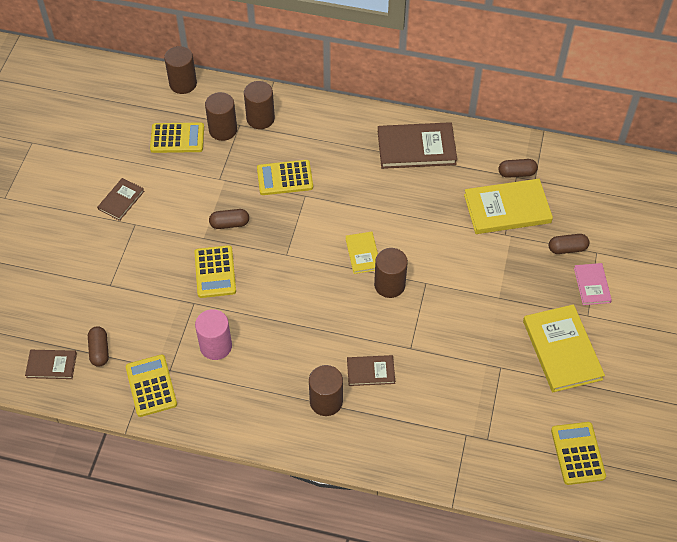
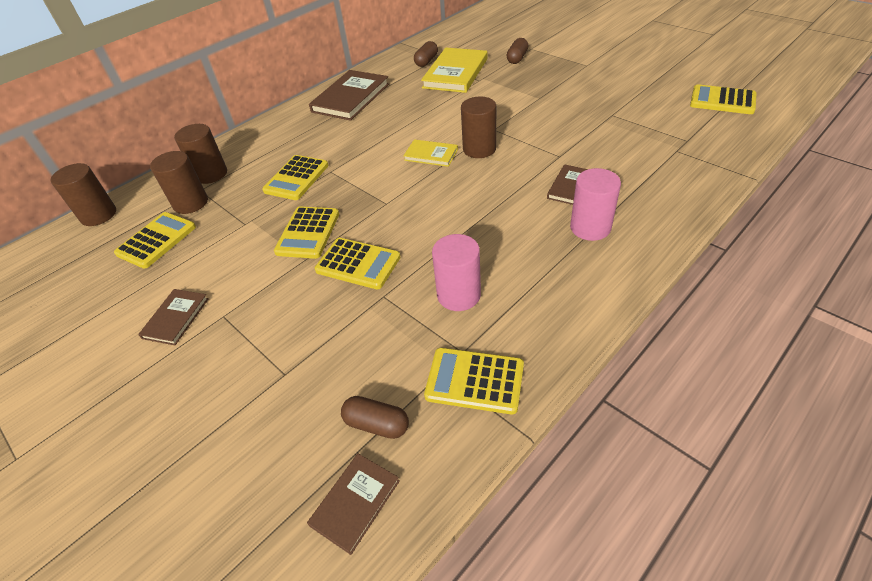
camera: 55 degrees left, 10 degrees down
brown book [97,178,144,221] -> brown book turned 45 degrees clockwise [138,289,209,345]
brown capsule [209,209,249,229] -> yellow calculator [274,207,339,259]
brown cylinder [309,365,343,416] -> pink cylinder [570,168,621,241]
yellow book [523,304,605,392] -> none
pink book [574,263,612,305] -> none

